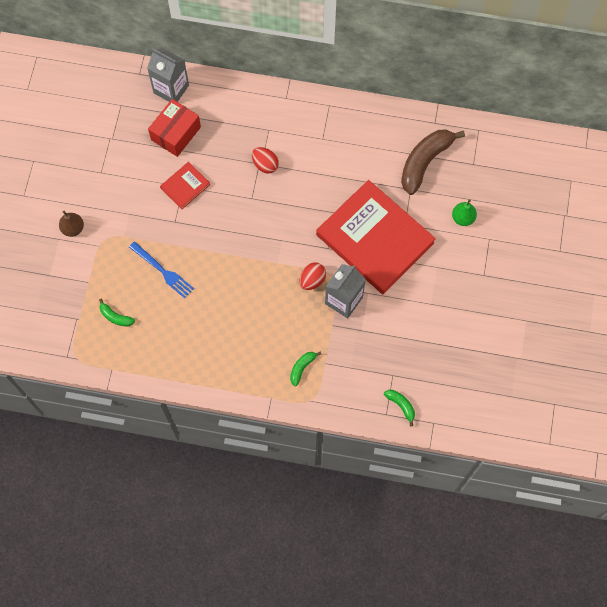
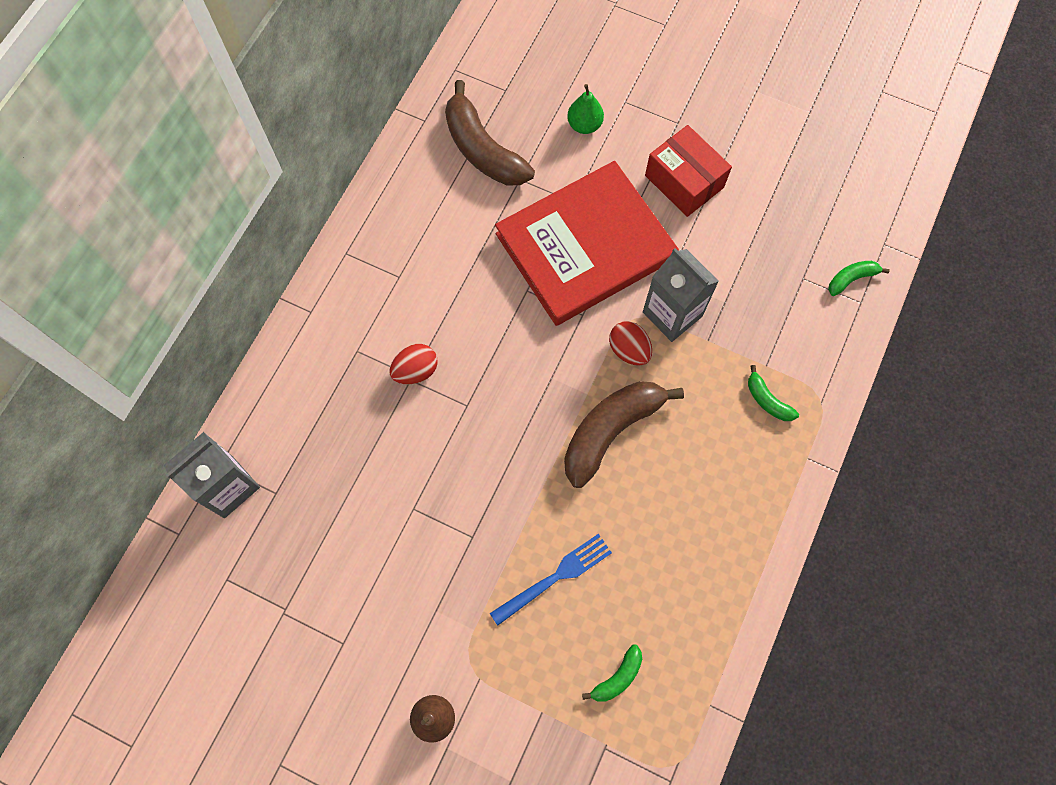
camera: 75 degrees left, 0 degrees up
red box [148,99,201,157] -> red box moved to [645,125,732,217]
red book [160,162,210,209] -> none
none -> brown banana [564,381,684,488]

